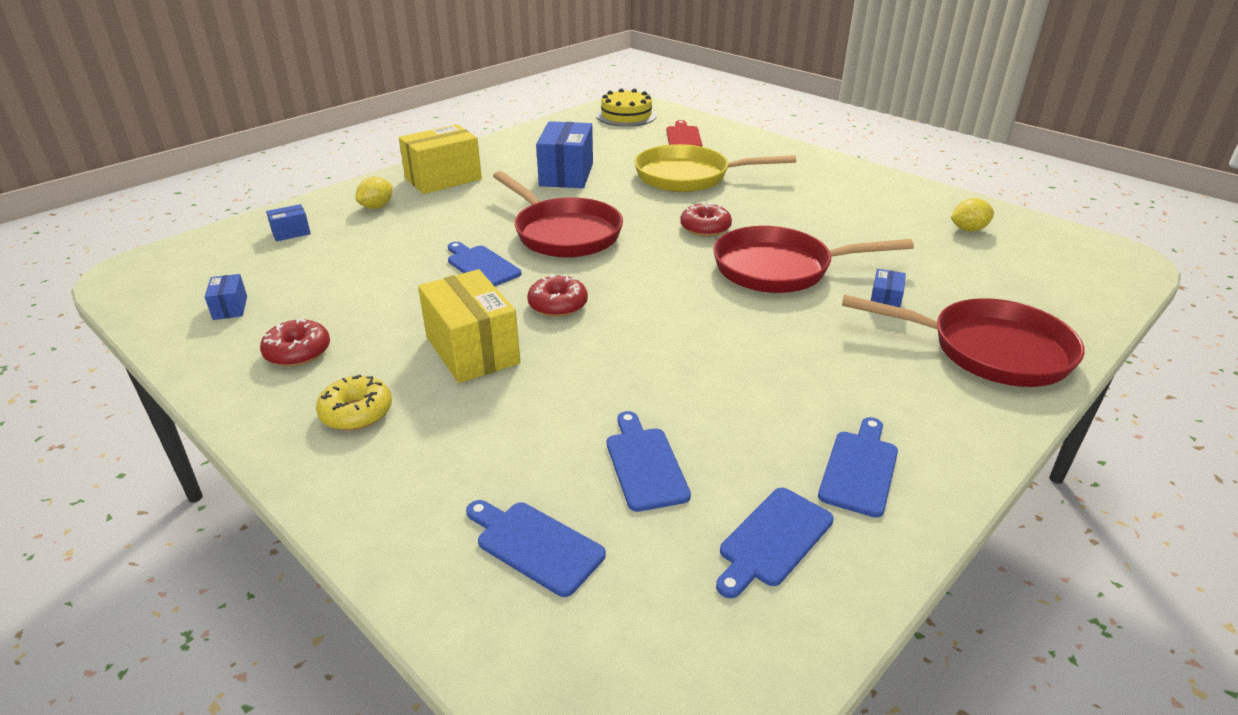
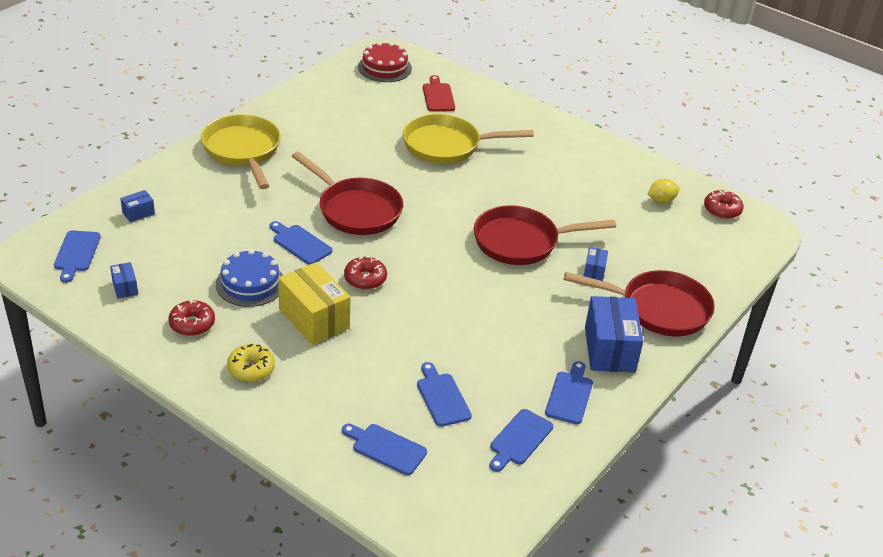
camera: 10 degrees left, 5 degrees up
yellow lemon [356,177,392,209] -> none
yellow box [399,124,482,194] -> yellow pan [201,114,281,189]
blue box [536,121,593,188] -> blue box moved to [585,296,643,373]
yellow cake [597,88,656,126] -> red cake [358,42,412,82]
red donut [680,202,732,237] -> red donut moved to [704,190,744,219]
none -> blue cutting board [54,230,101,283]
none -> blue cake [216,249,283,307]

